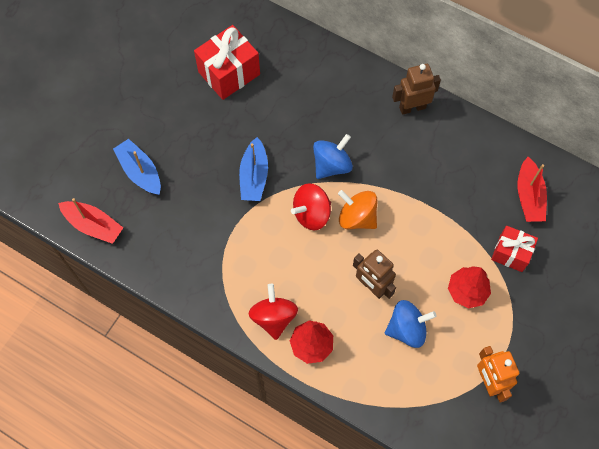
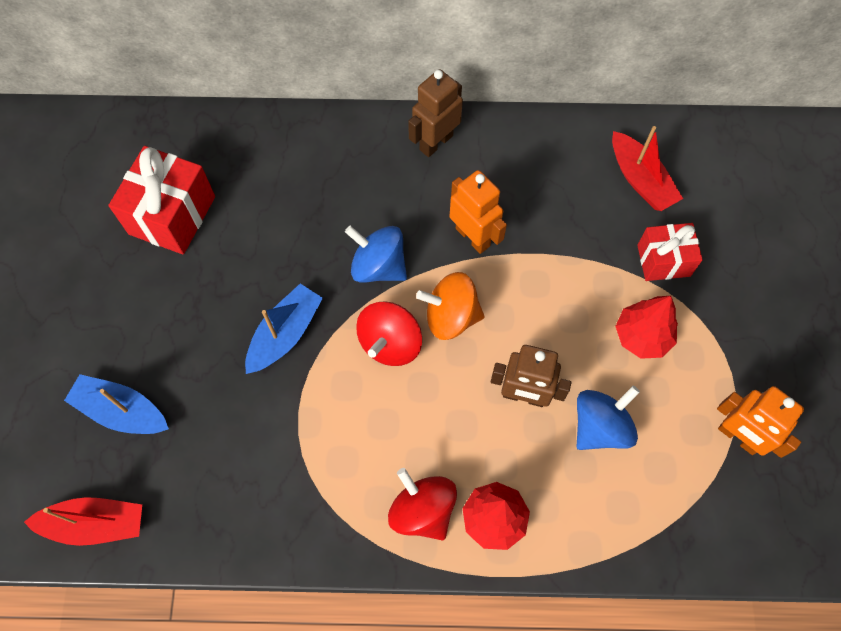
camera: 30 degrees left, 0 degrees up
blue boat [239,137,268,201] -> blue boat turned 120 degrees counterclockwise [245,284,323,374]
blue spinning top [313,134,353,179] -> blue spinning top turned 75 degrees counterclockwise [345,226,407,283]
none -> orange robot [450,170,507,254]

